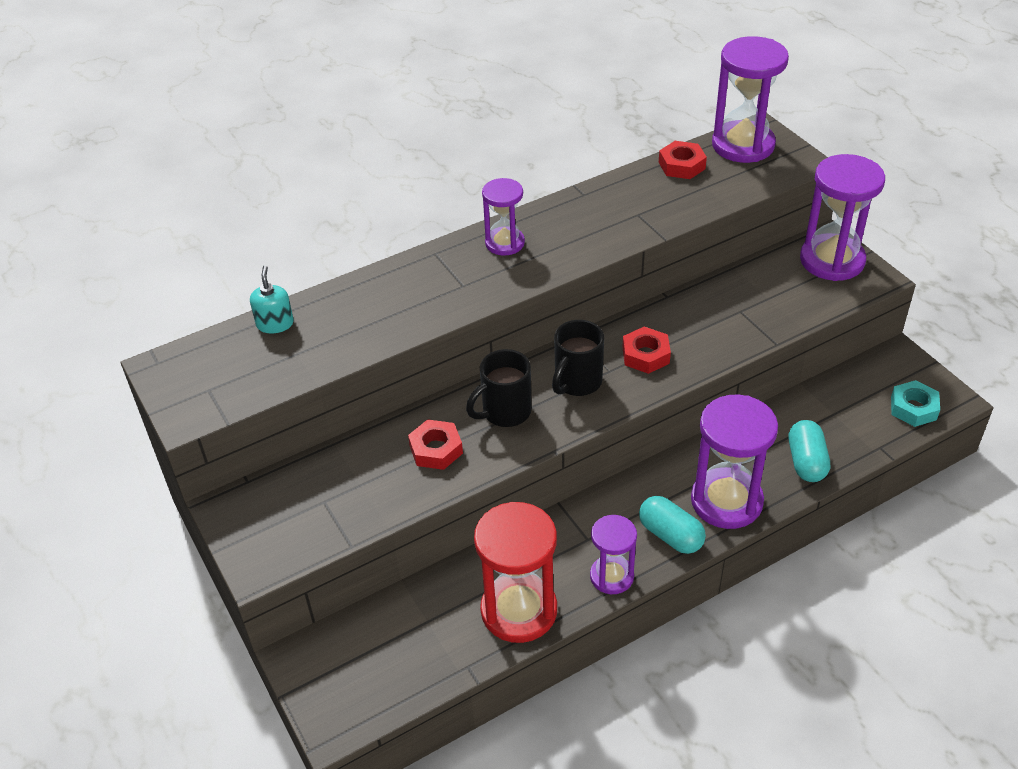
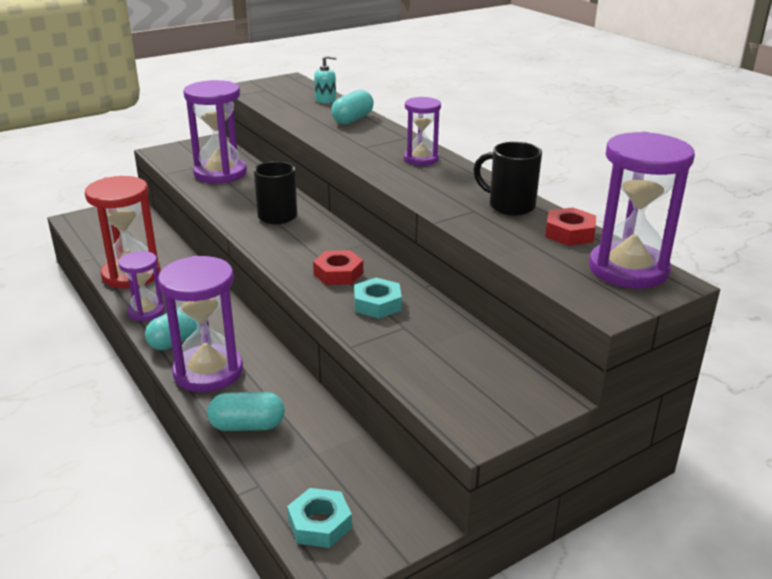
camera: 85 degrees right, 15 degrees down
red nut [408,419,463,470] -> none
black mug [552,320,604,396] -> black mug moved to [473,142,542,215]
purple hourglass [800,154,885,281] -> purple hourglass moved to [183,80,247,183]
none -> turquoise capsule [331,90,374,125]
none -> turquoise nut [354,278,402,319]

